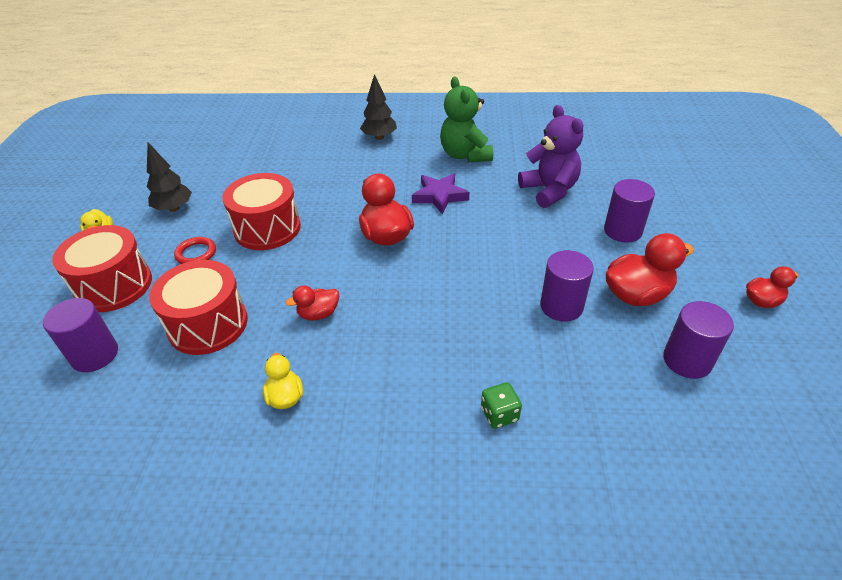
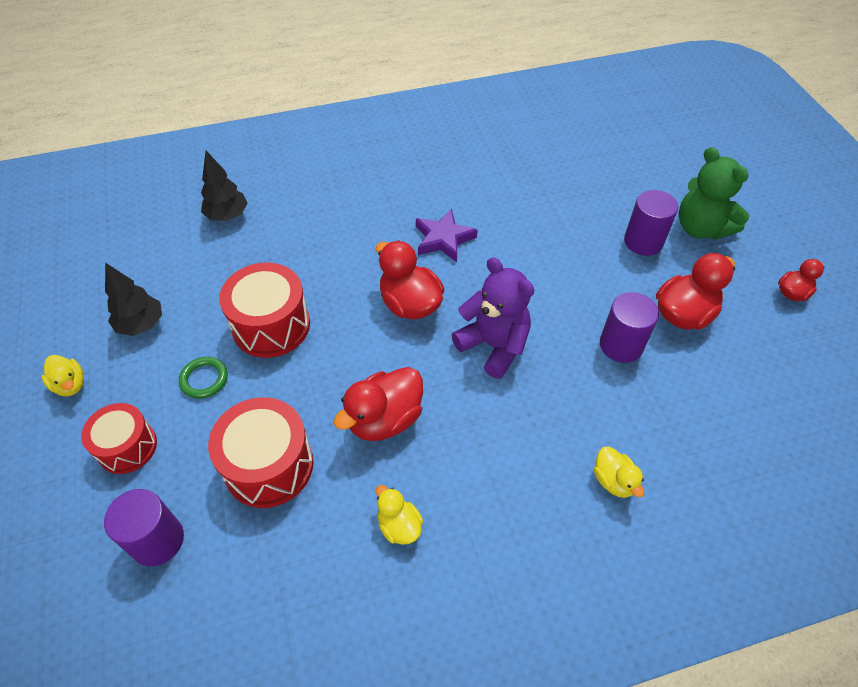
camera: 20 degrees left, 10 degrees up
red drum [52,225,152,312] -> red drum [81,403,157,474], size x0.66
red ring [174,237,216,264] -> green ring [179,357,228,399]
red duck [285,286,339,321] -> red duck [333,367,423,441], size x1.74
black tree [360,74,397,140] -> black tree moved to [201,151,248,221]
green teddy bear [440,76,493,162] -> green teddy bear moved to [679,147,749,240]
green dice [481,382,522,429] -> yellow duck [594,447,644,498]
purple teddy bear [518,105,583,208] -> purple teddy bear moved to [452,257,534,379]
purple cylinder [663,301,734,379] -> none

